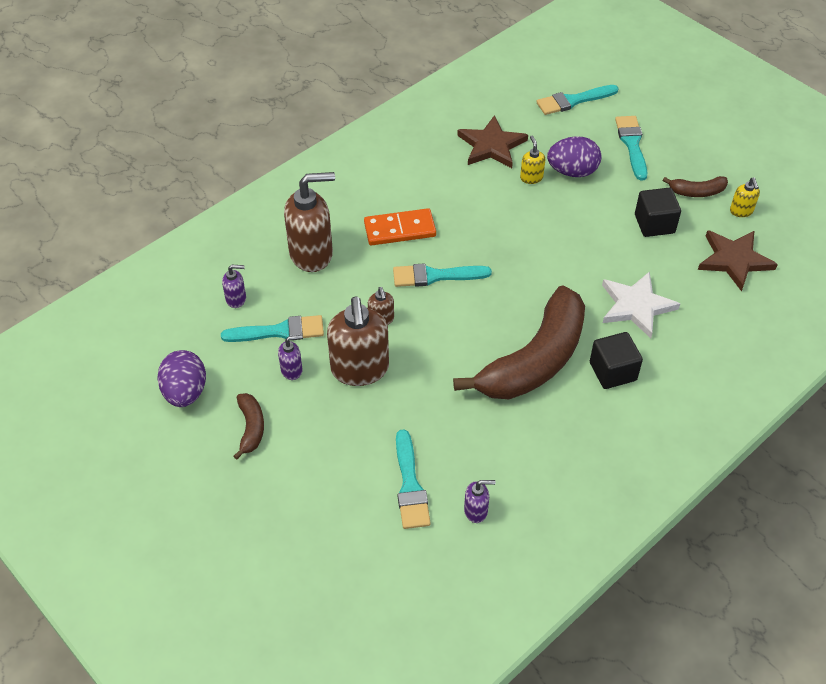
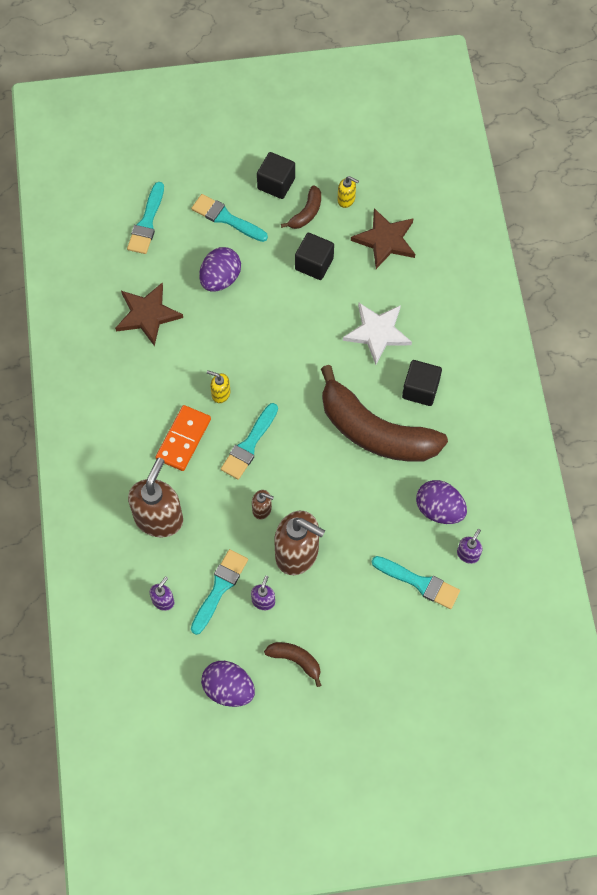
camera: 55 degrees left, 15 degrees up
brown banana [453,285,585,399] -> brown banana turned 135 degrees clockwise [321,365,448,462]
yellow soap dispenser [520,135,546,184] -> yellow soap dispenser moved to [207,370,230,403]
none -> black cube [257,152,295,199]
none -> purple egg [416,480,467,524]

